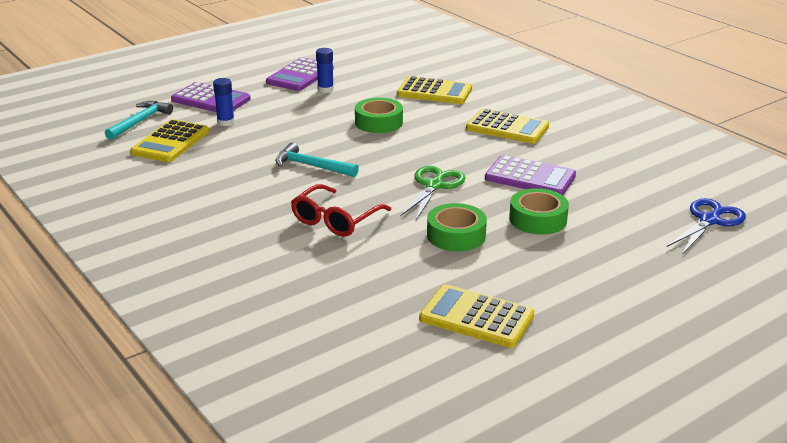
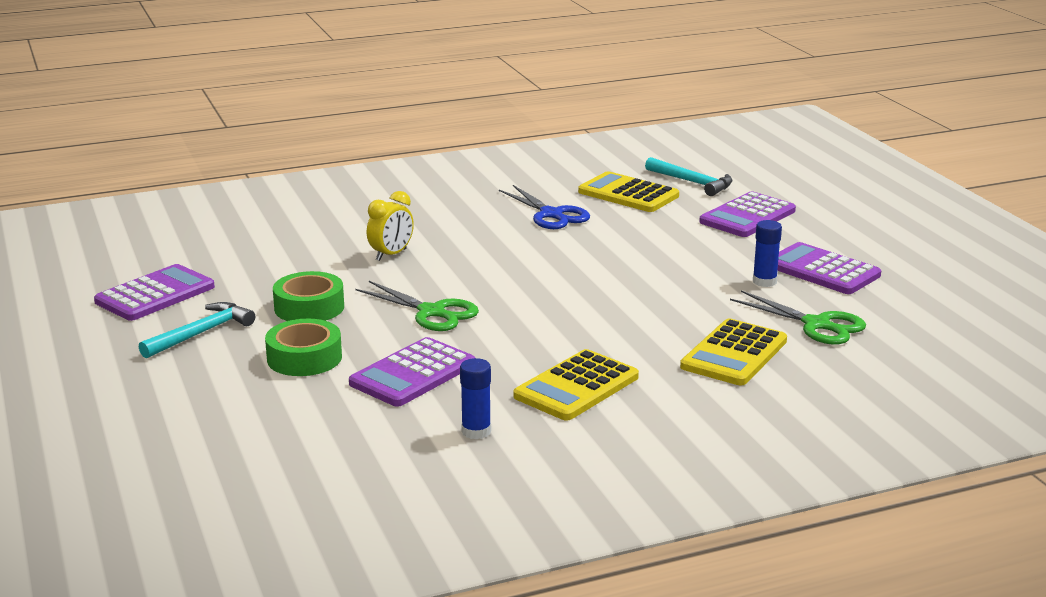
camera: 105 degrees right, 5 degrees down
blue glue stick [213,78,235,126] -> blue glue stick moved to [460,358,491,439]
turquoise hammer [275,143,359,177] -> turquoise hammer moved to [139,302,255,358]
red glasses [291,184,391,237] -> yellow clock [367,191,414,261]
green tape [355,98,403,133] -> none
yellow calculator [419,284,534,348] -> purple calculator [94,264,215,321]
blue scissors [667,198,746,255] -> blue scissors moved to [499,185,590,229]
none -> green scissors [730,291,866,345]

